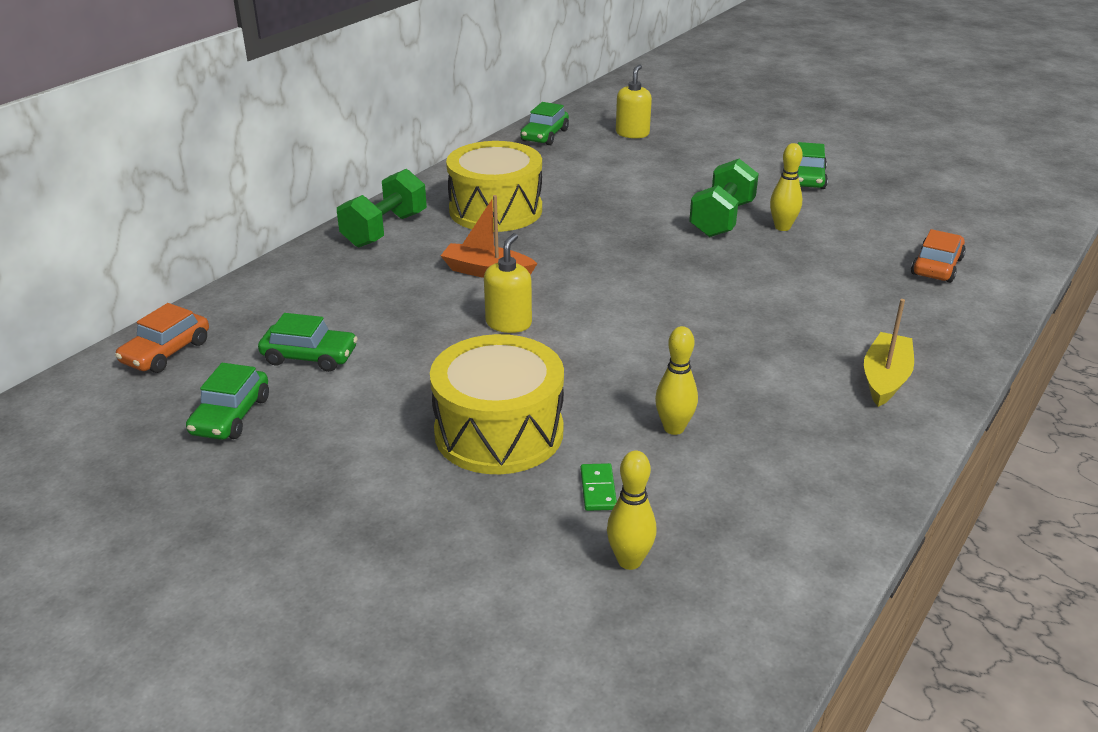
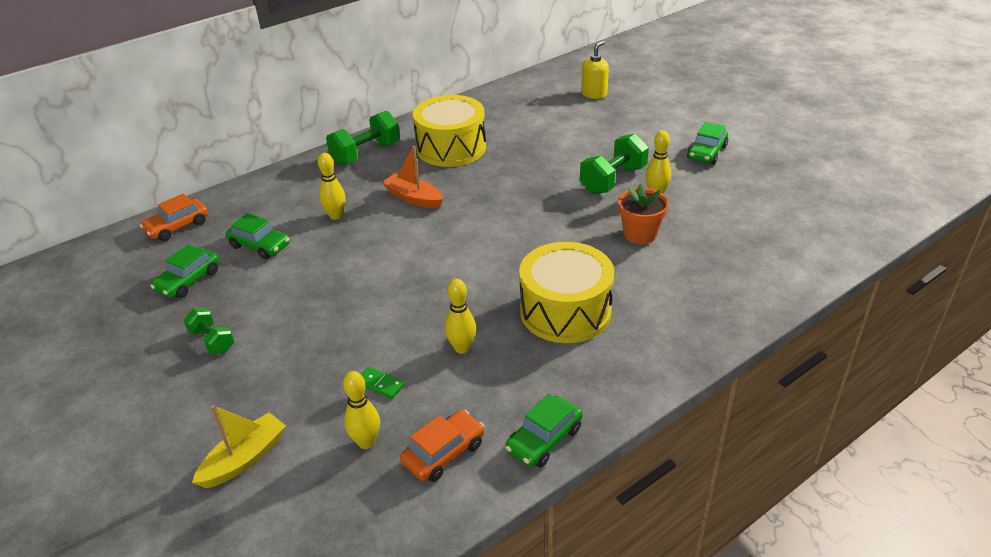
camera: 20 degrees right, 5 degrees up
yellow drum [430,334,564,474] -> yellow drum moved to [519,242,614,343]
yellow soap dispenser [484,233,532,333] -> none
green car [521,102,569,145] -> green car moved to [505,394,583,468]
green domino [581,463,617,511] -> green domino turned 75 degrees counterclockwise [361,366,405,399]
yellow boat [864,299,914,407] -> yellow boat moved to [192,405,286,488]
orange car [911,229,966,283] -> orange car moved to [400,410,485,482]
none -> green dumbbell [184,308,234,355]
none -> yellow bowling pin [318,153,345,220]
none -> orange flower pot [618,184,669,244]

